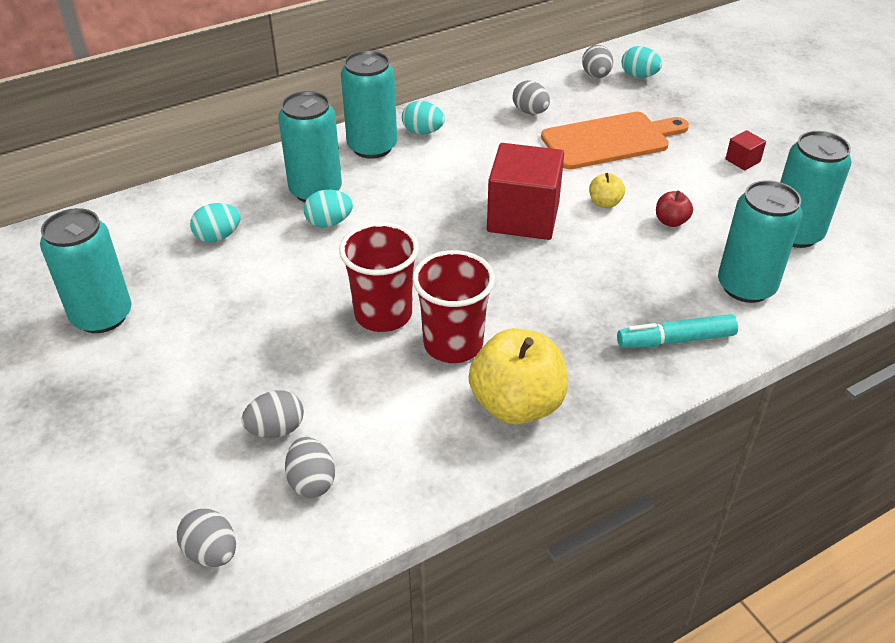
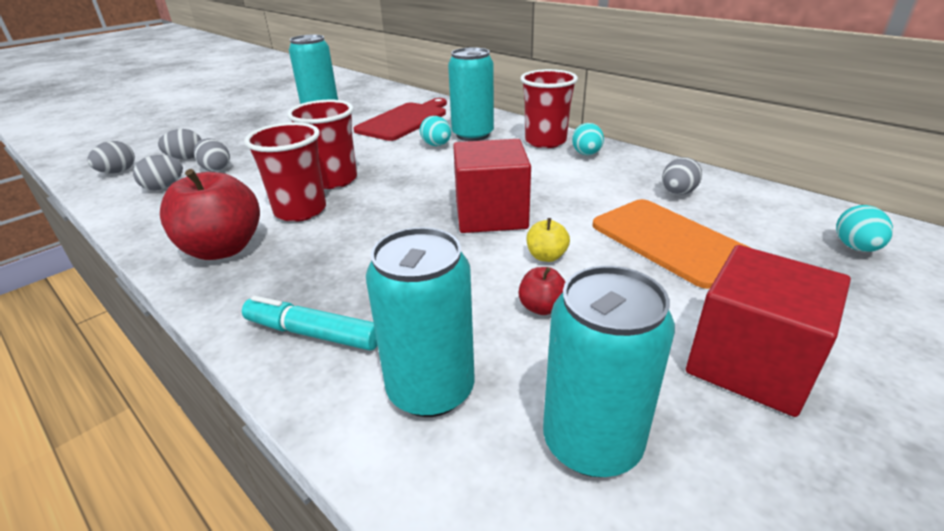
camera: 75 degrees right, 10 degrees down
turquoise egg [190,203,241,243] -> red cutting board [354,98,447,141]
turquoise can [341,50,397,159] -> red cup [520,69,578,148]
yellow apple [469,328,568,425] -> red apple [160,169,260,260]
grey egg [582,45,613,78] -> grey egg moved to [158,129,202,159]
turquoise marker [617,314,738,348] -> turquoise marker turned 45 degrees counterclockwise [242,296,377,351]
red cube [725,130,766,171] -> red cube [686,245,851,417], size x2.38

